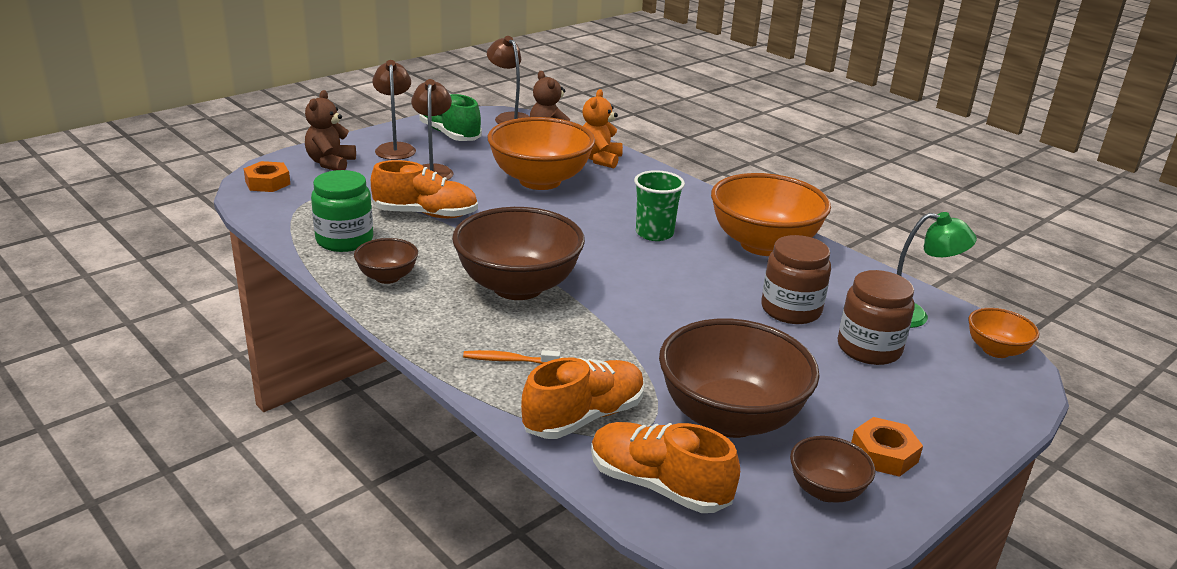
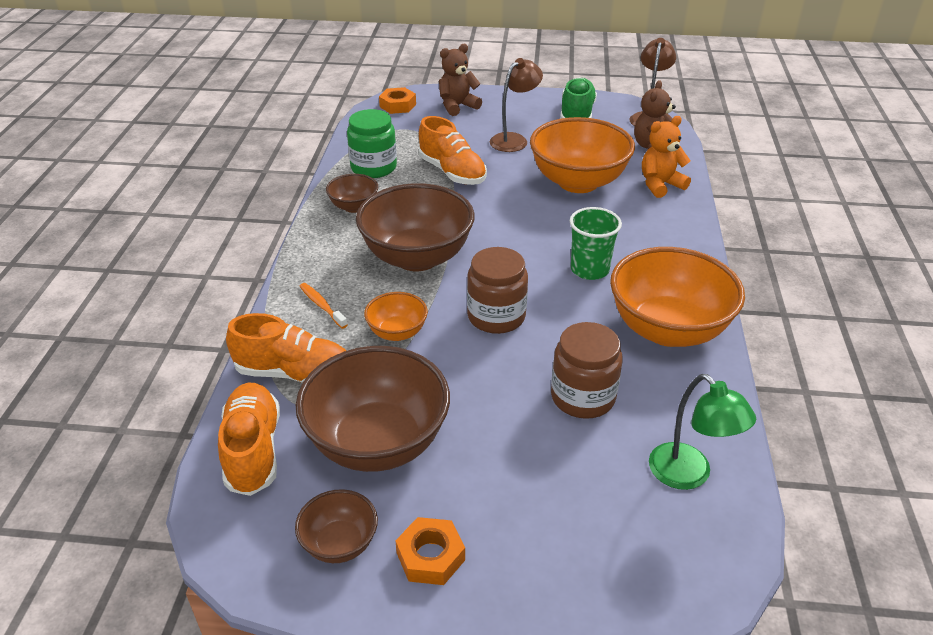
camera: 50 degrees right, 10 degrees up
brown lamp [372,60,416,160] -> none
brown jar [838,270,914,365] -> brown jar moved to [467,247,528,334]
orange bowl [968,308,1039,358] -> orange bowl moved to [364,292,428,341]

